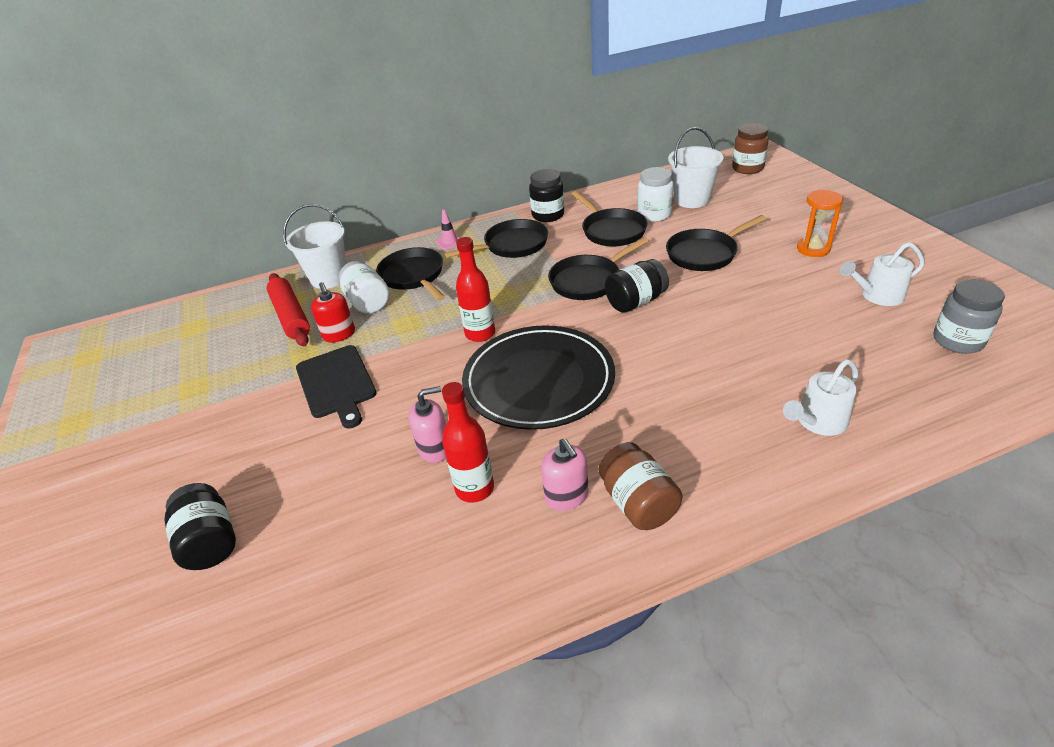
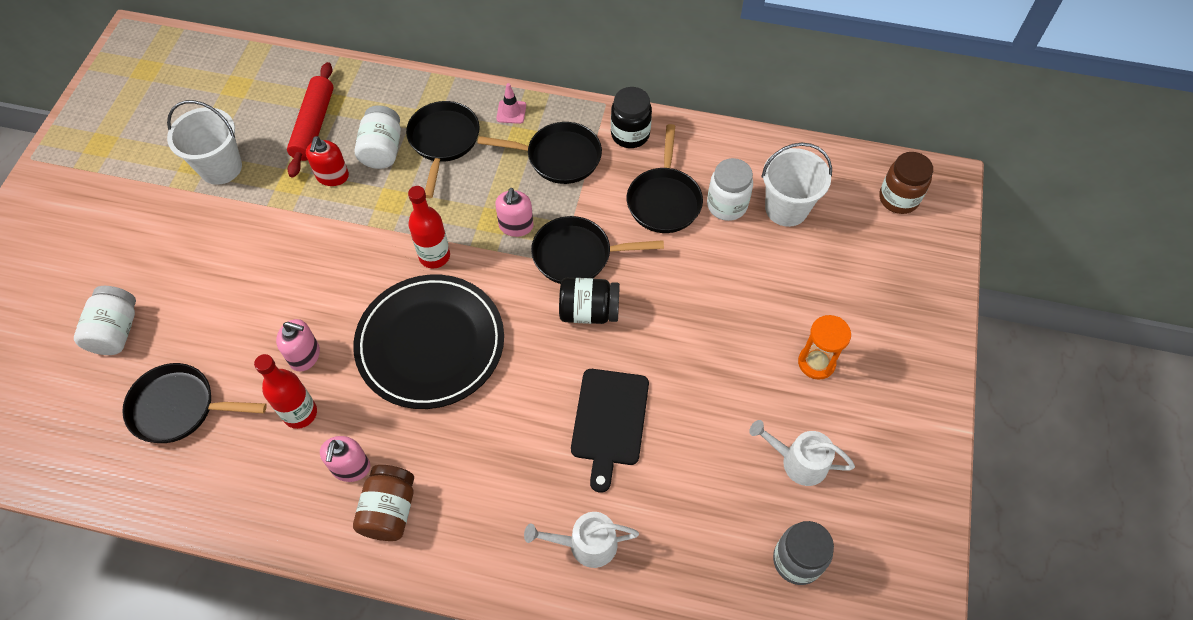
camera: 30 degrees right, 20 degrees up
black jar [165,483,236,570] -> white jar [74,286,136,355]
white bucket [283,204,347,289] -> white bucket moved to [167,100,242,185]
black cutting board [296,345,376,428] -> black cutting board moved to [571,369,649,493]
black pan [666,215,766,271] -> black pan moved to [122,363,267,443]
none -> pink soap dispenser [495,188,533,237]

